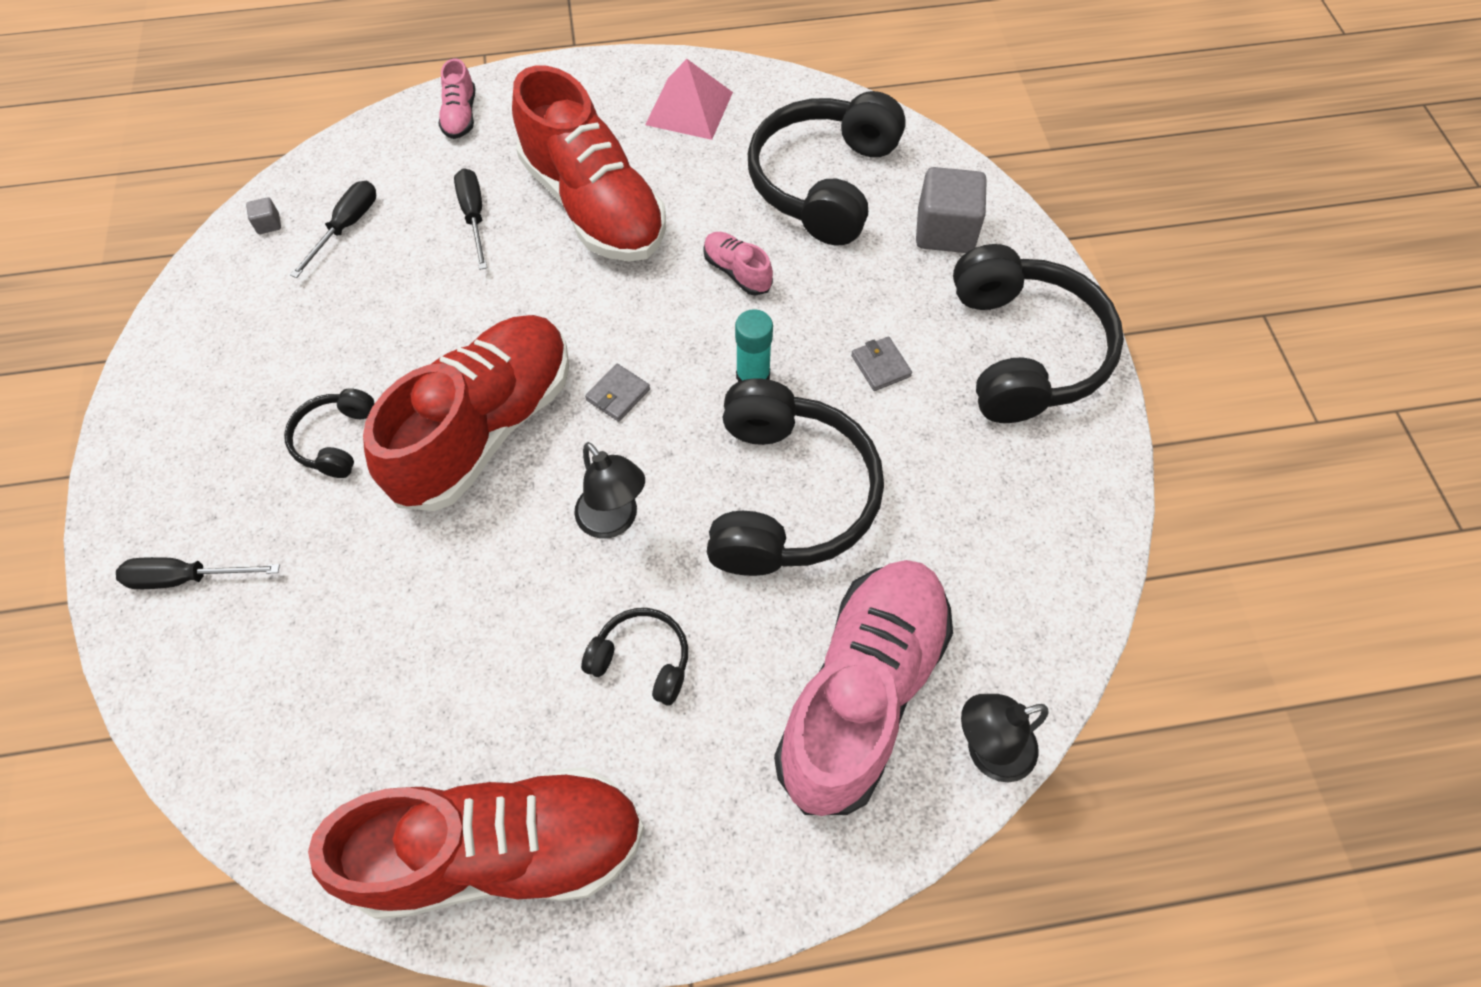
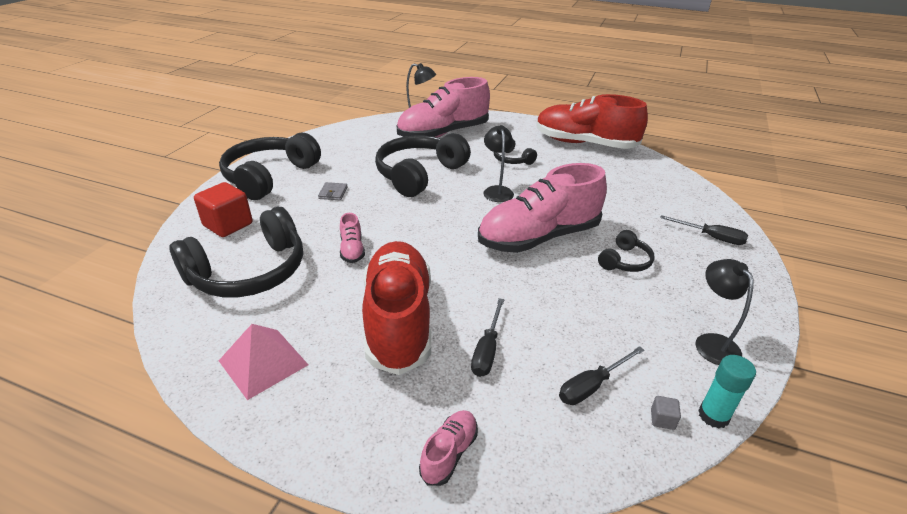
camera: 150 degrees left, 25 degrees down
red shoe [363,315,569,511] -> pink shoe [478,163,607,253]
grey wallet [585,364,650,422] -> none
turquoise glue stick [735,309,773,382] -> turquoise glue stick moved to [698,355,756,429]
grey cube [916,167,987,253] -> red cube [194,182,253,237]
none -> black lamp [695,259,753,365]

